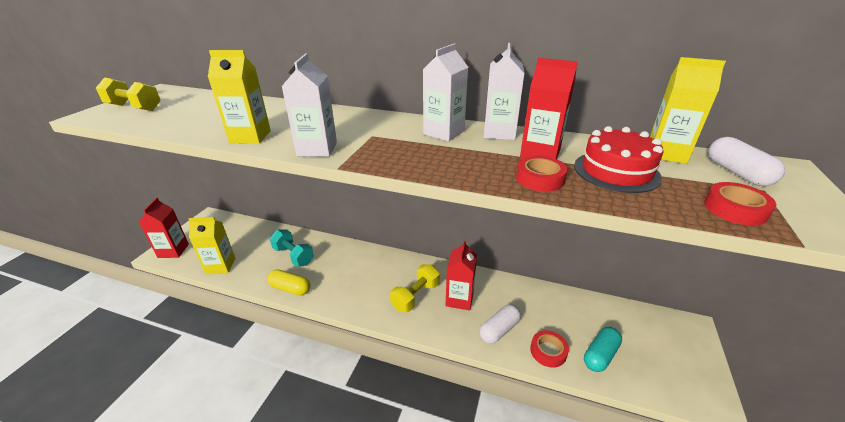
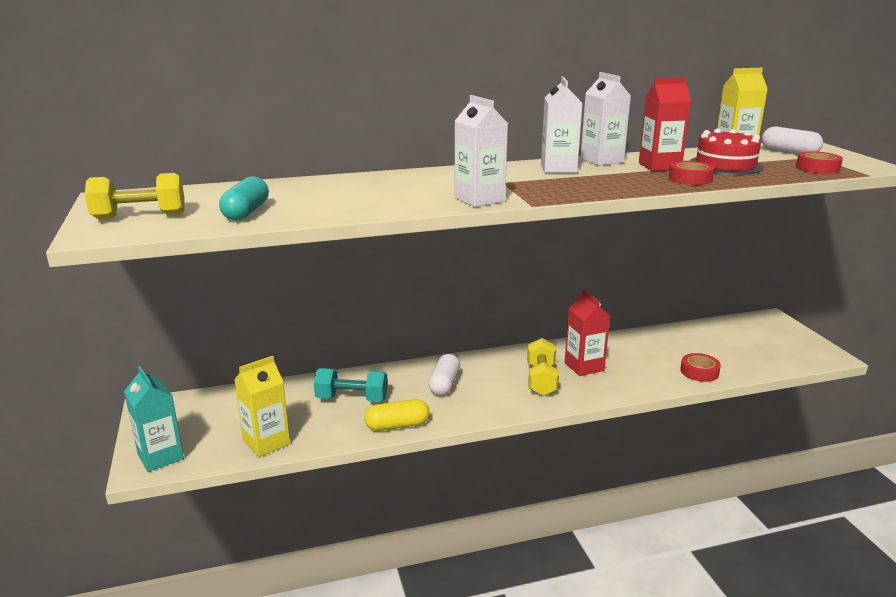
camera: 35 degrees left, 10 degrees down
red carton [139,198,189,258] -> turquoise carton [124,366,184,472]
yellow carton [208,50,271,144] -> none
white capsule [480,304,521,344] -> white capsule moved to [428,354,460,396]
turquoise capsule [584,327,622,372] -> turquoise capsule moved to [219,176,269,221]

